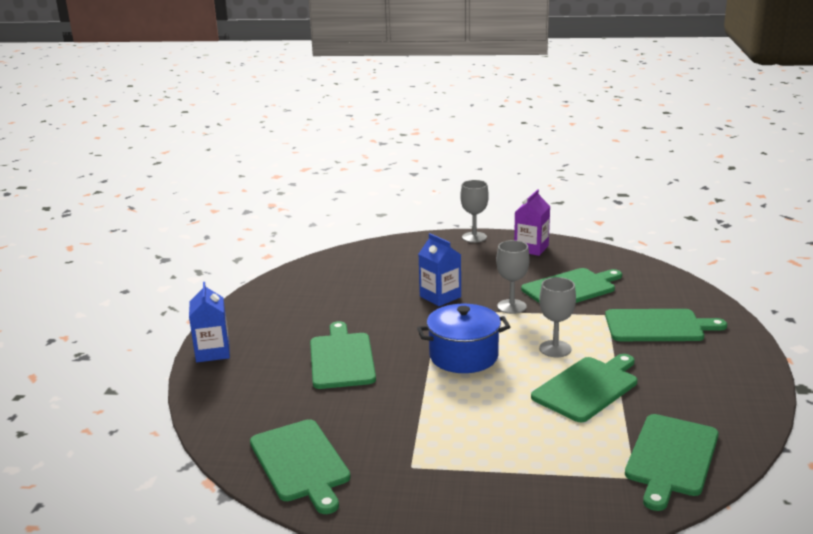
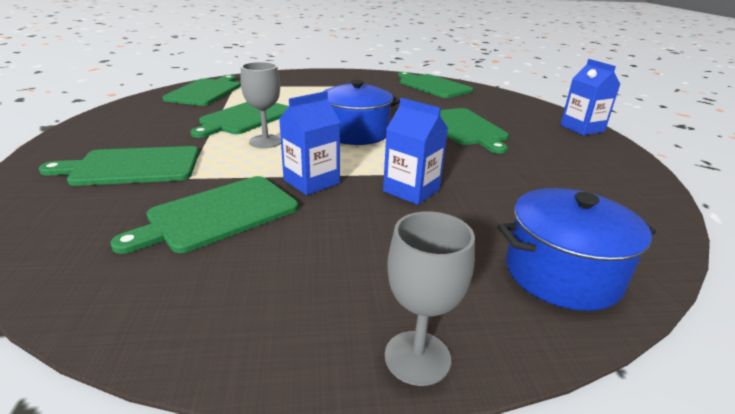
camera: 165 degrees right, 5 degrees up
grey goblet [496,240,530,314] -> blue carton [279,91,341,195]
purple carton [514,189,550,256] -> none
none -> blue pot [498,188,656,311]

